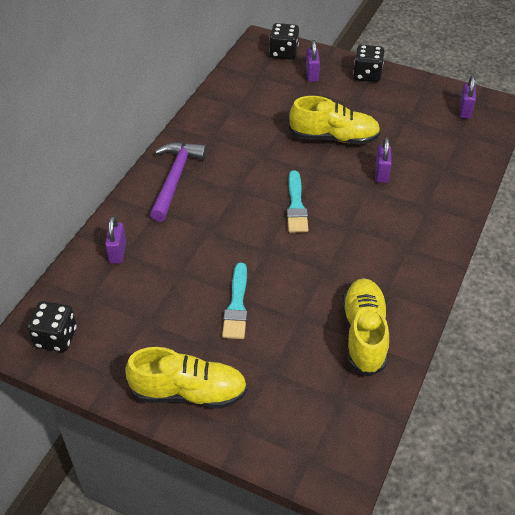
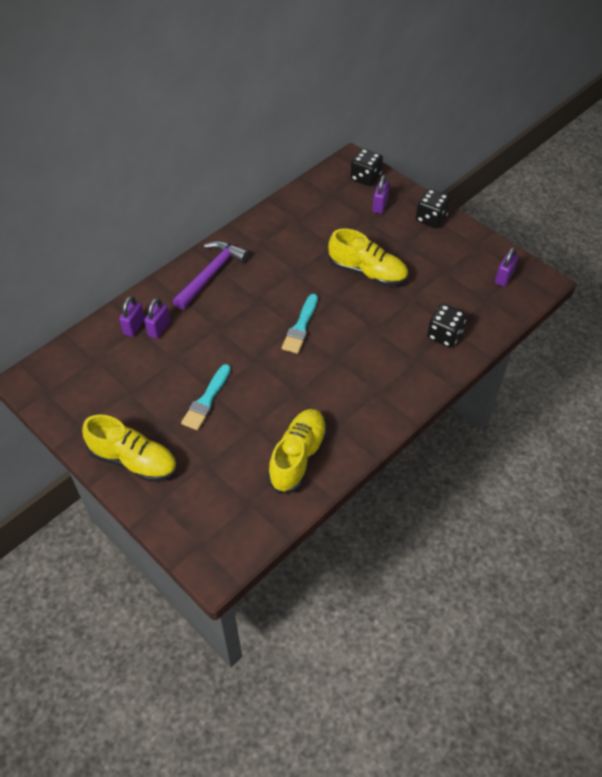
camera: 20 degrees right, 5 degrees up
black dice [27,301,77,352] -> black dice moved to [427,304,467,348]
purple padlock [375,138,392,183] -> purple padlock moved to [144,298,170,339]

